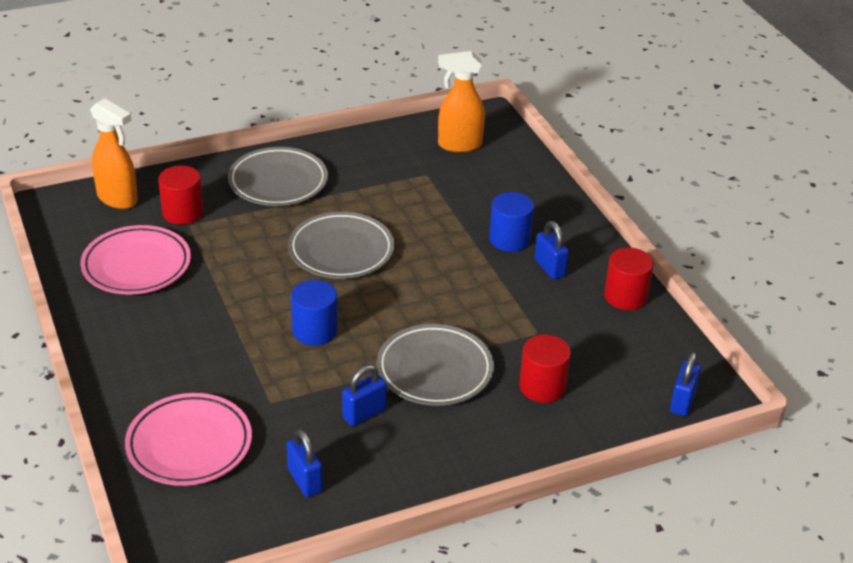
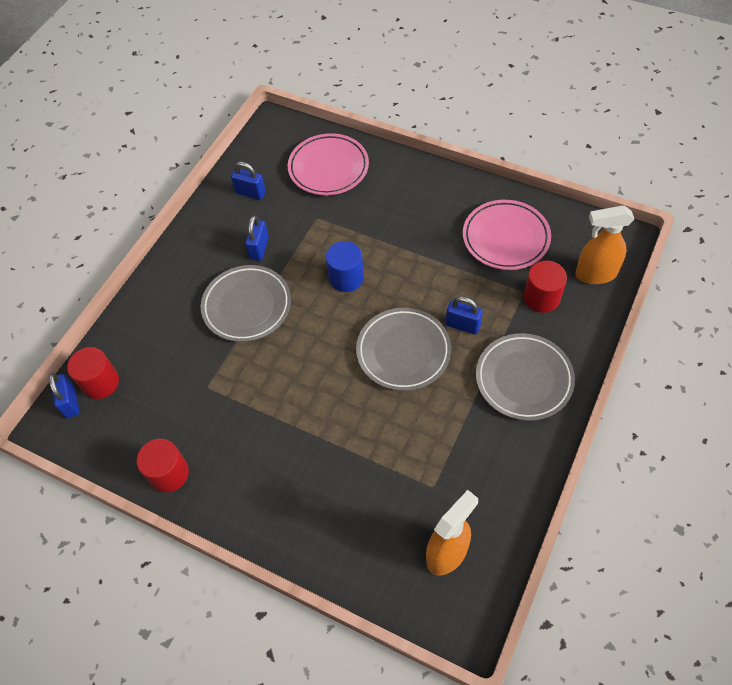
camera: 145 degrees right, 20 degrees up
blue cylinder [489,192,534,252] -> none
red cylinder [519,334,571,403] -> red cylinder moved to [67,347,119,399]
blue padlock [535,221,569,279] -> blue padlock moved to [446,296,483,335]

